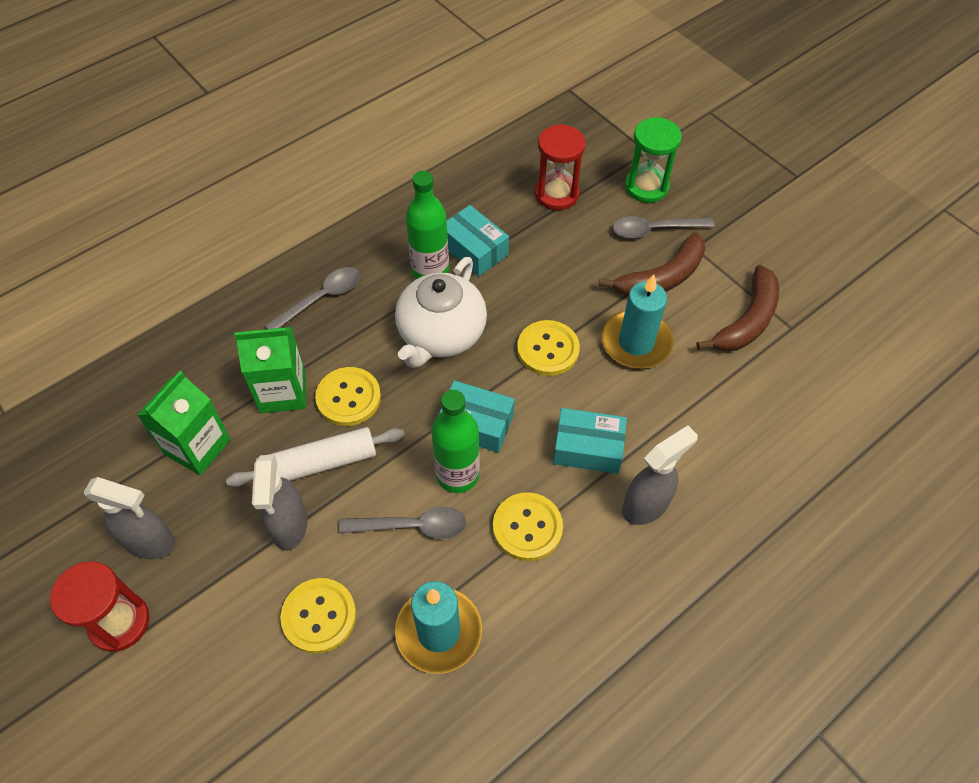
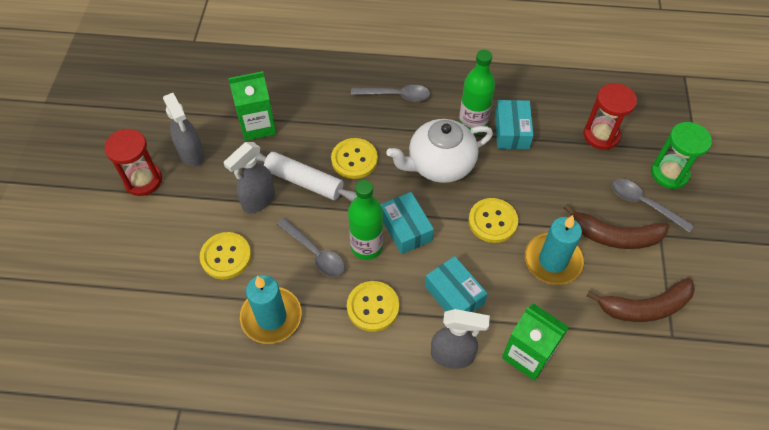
camera: 45 degrees right, 0 degrees up
green carton [234,327,306,413] -> green carton moved to [502,303,569,381]

